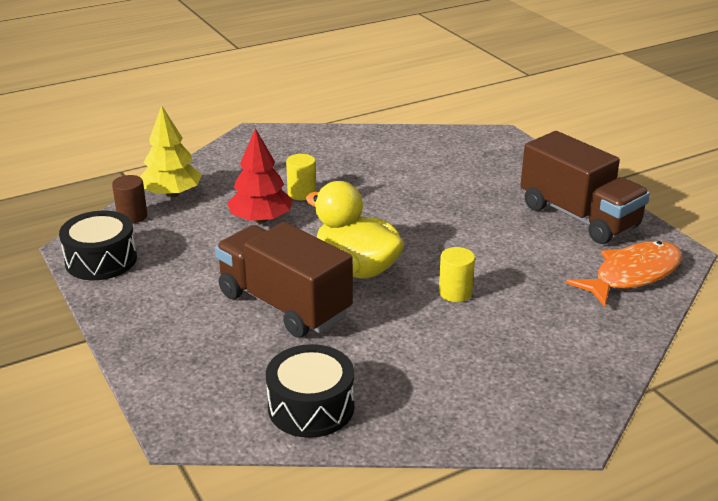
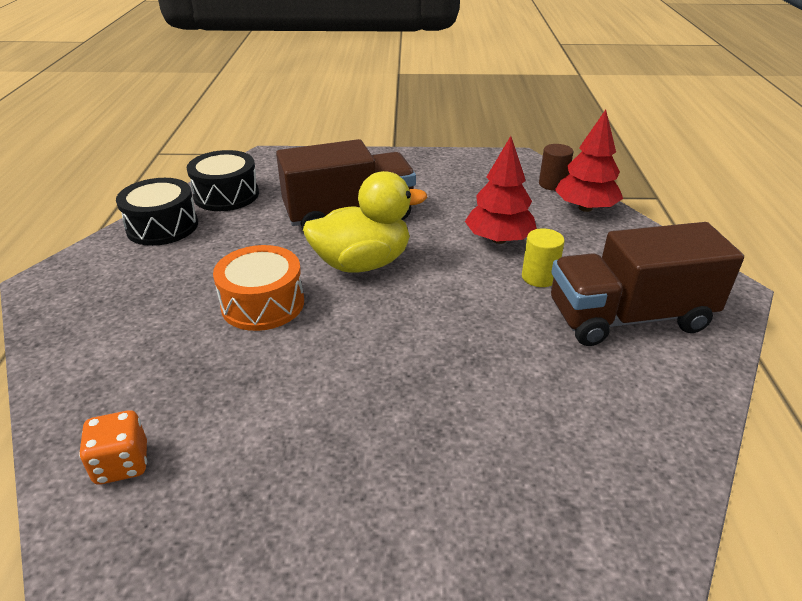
camera: 120 degrees right, 5 degrees up
black drum [59,211,137,280] -> black drum moved to [116,178,198,246]
yellow tree [140,105,202,198] -> red tree [555,110,623,212]
yellow cylinder [439,247,475,302] -> orange drum [213,245,304,331]
brown truck [520,131,650,244] -> brown truck moved to [551,222,744,346]
orange fish [566,241,682,307] -> orange dice [79,410,147,485]

